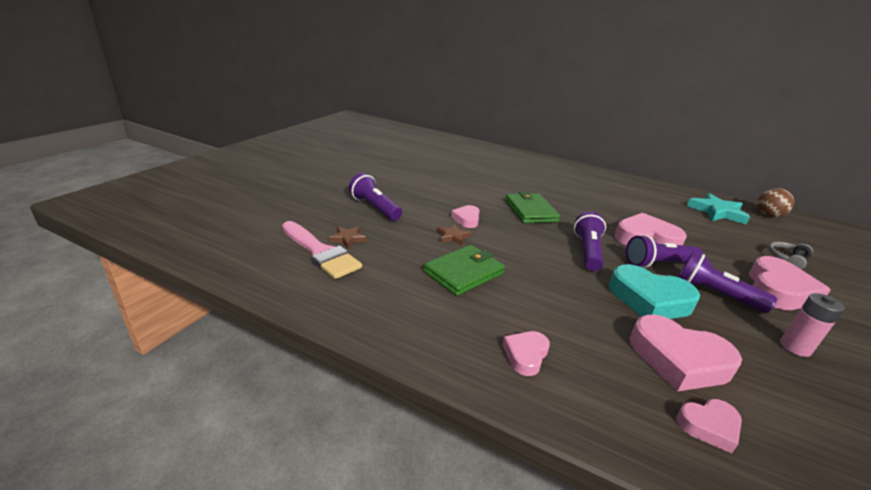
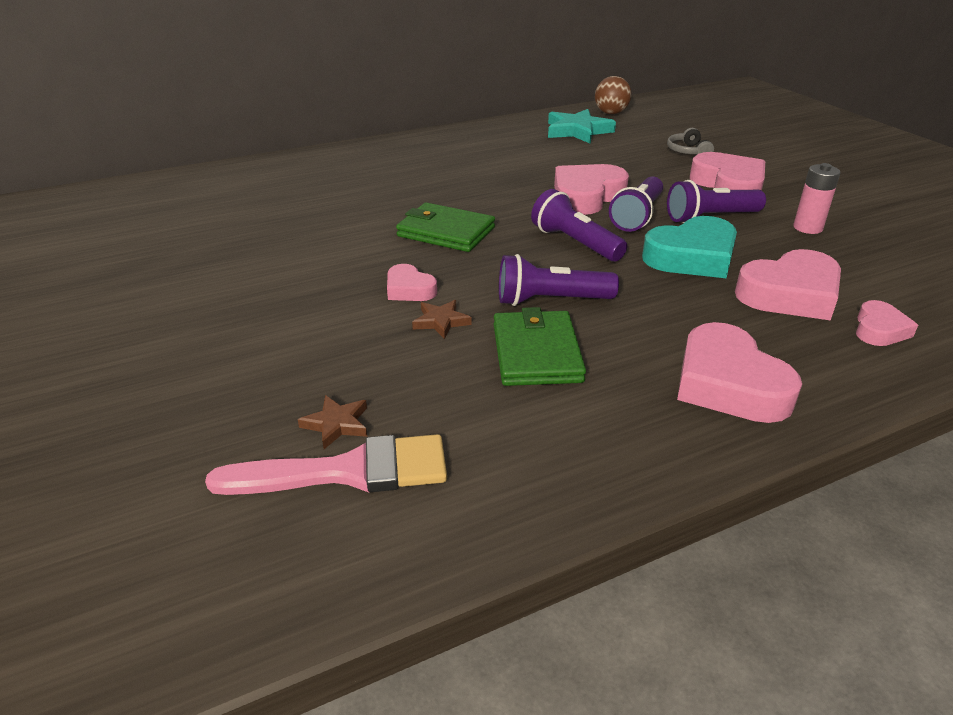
camera: 50 degrees left, 5 degrees up
purple flashlight [349,173,402,221] -> purple flashlight moved to [499,254,619,306]
pink heart [502,331,550,376] -> pink heart [677,322,802,423], size x1.85

